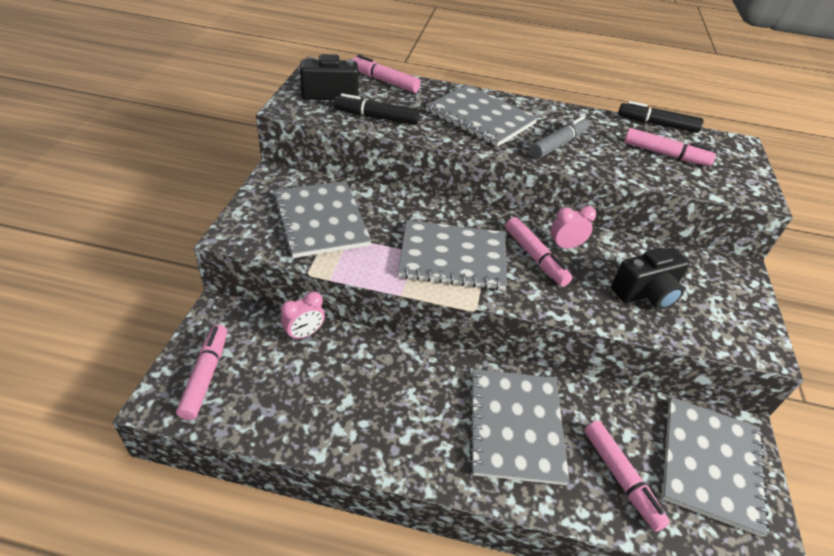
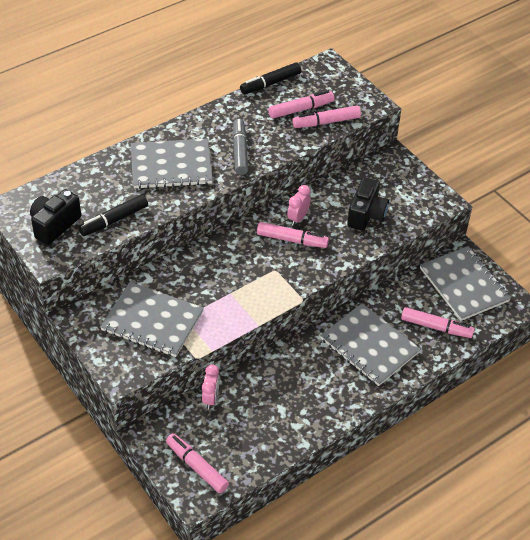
camera: 45 degrees left, 5 degrees up
pink marker [352,55,421,93] -> pink marker moved to [293,106,361,128]
grey notebook [398,220,507,290] -> none

